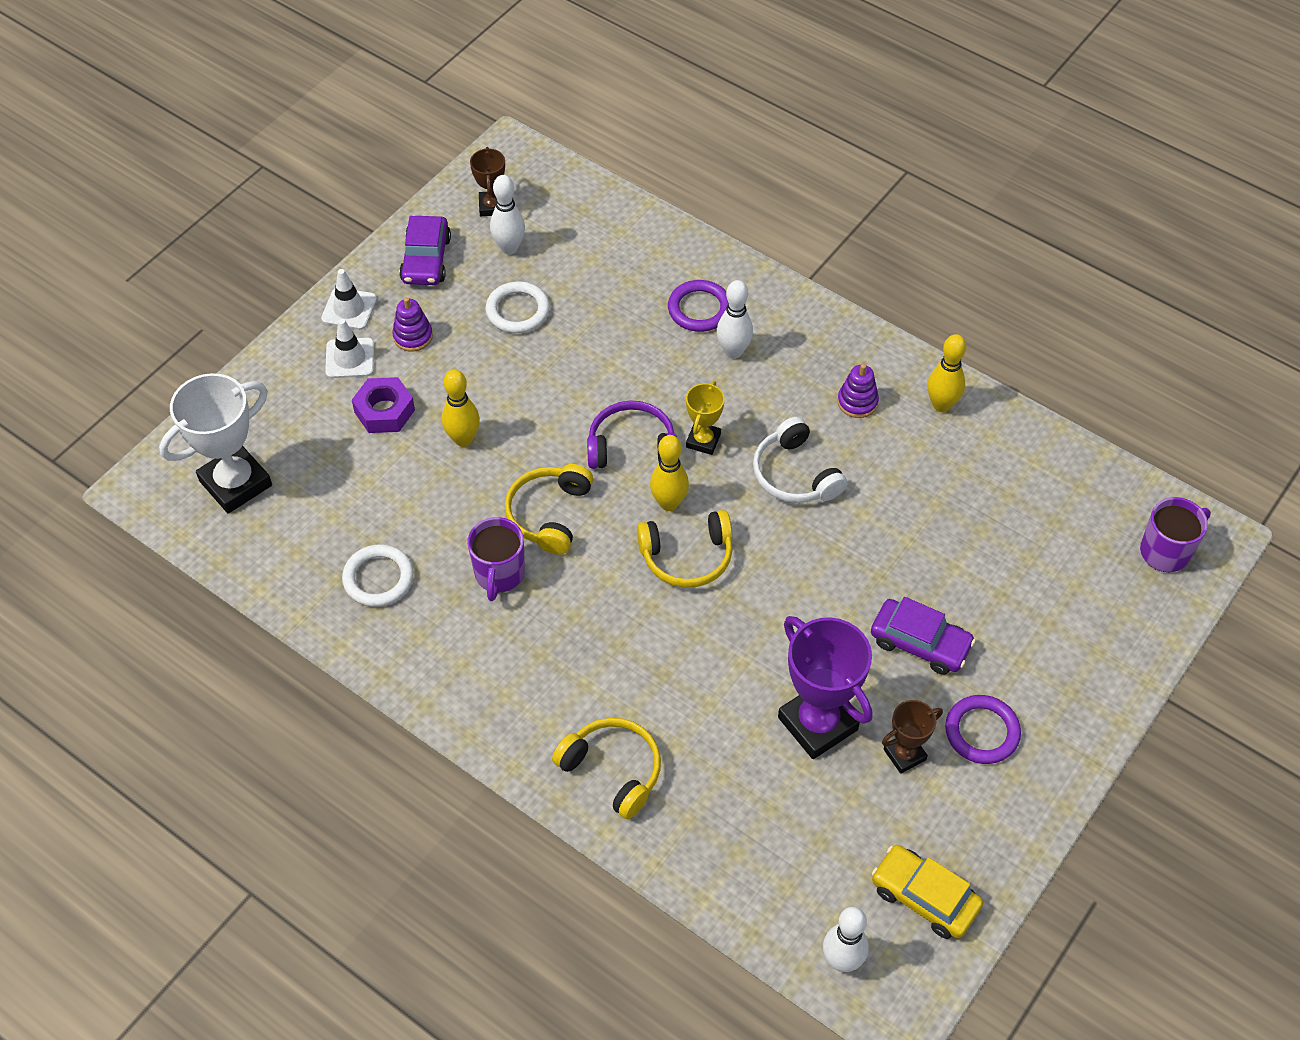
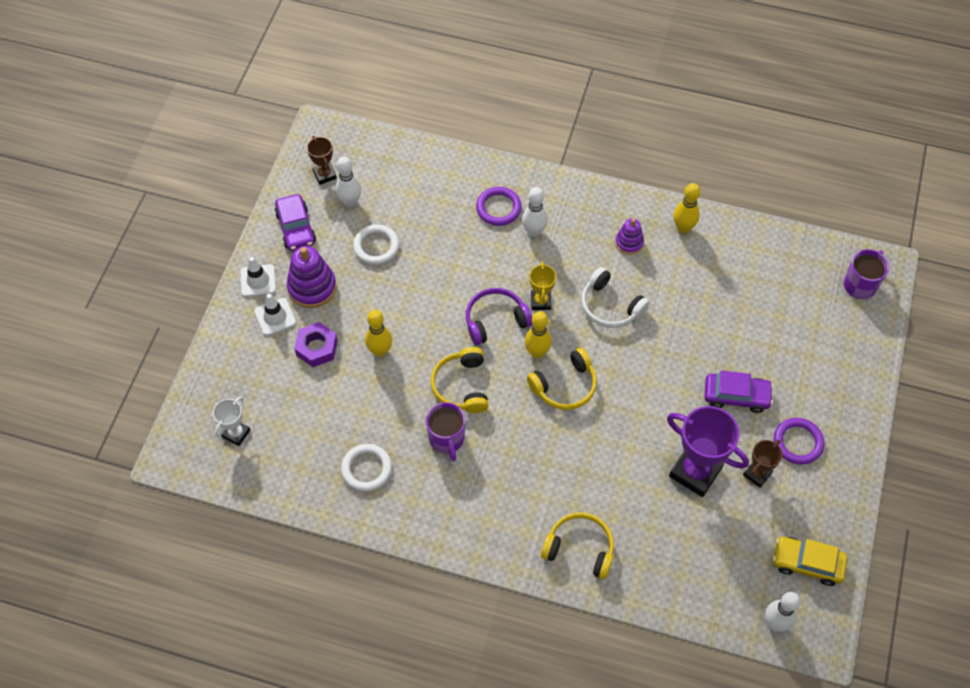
camera: 20 degrees left, 5 degrees up
white trophy [159,373,272,514] -> white trophy [213,397,250,446], size x0.53
purple stacking toy [392,297,433,352] -> purple stacking toy [287,246,336,308], size x1.69

